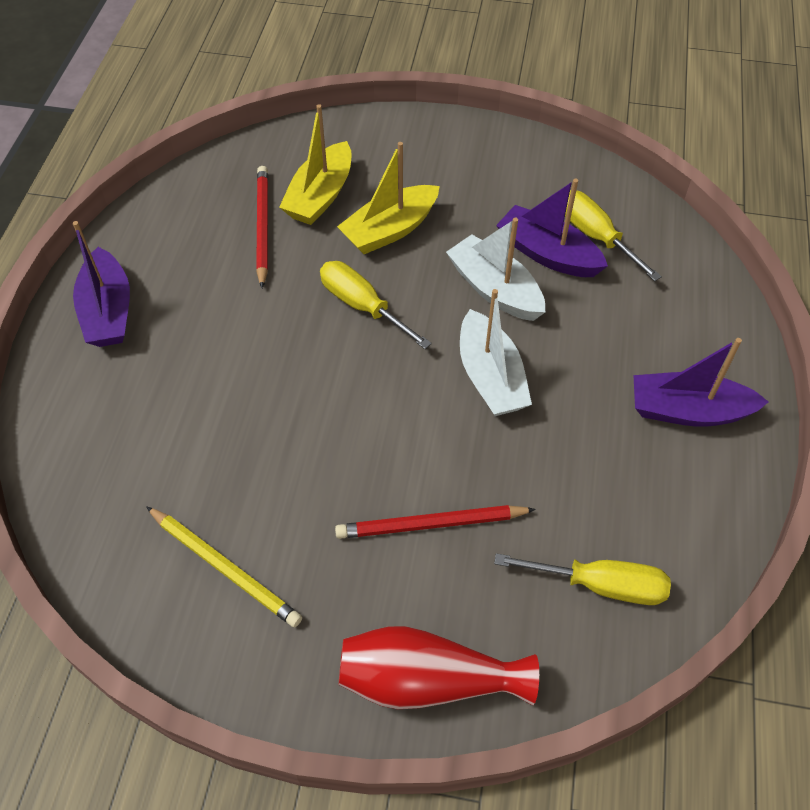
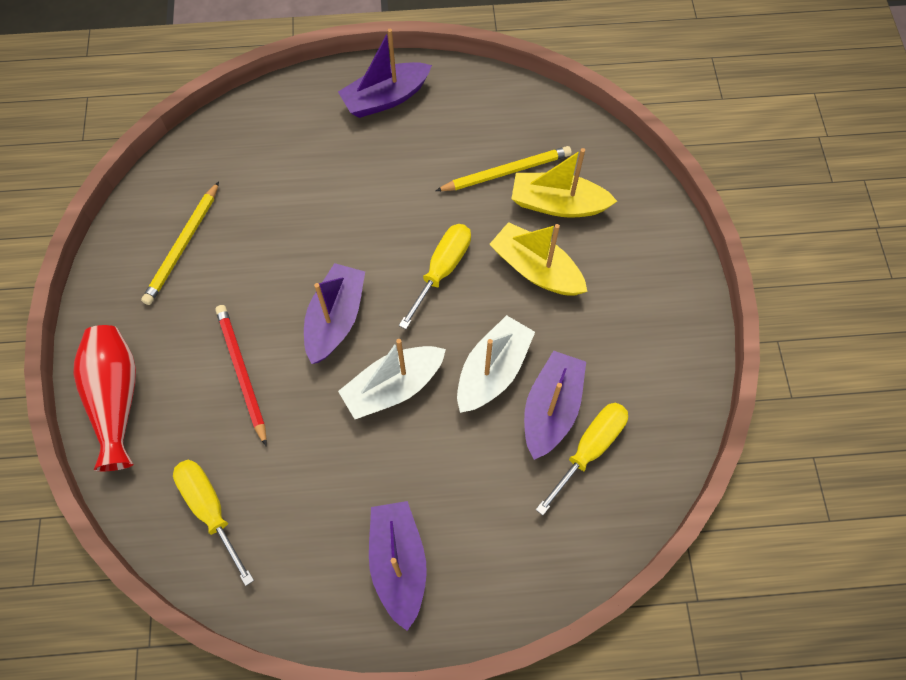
camera: 75 degrees right, 10 degrees up
red pencil [256,166,268,288] -> yellow pencil [435,146,572,191]
yellow screwdriver [494,553,671,605] -> yellow screwdriver turned 150 degrees clockwise [173,460,254,586]
none -> purple boat [304,263,365,364]

